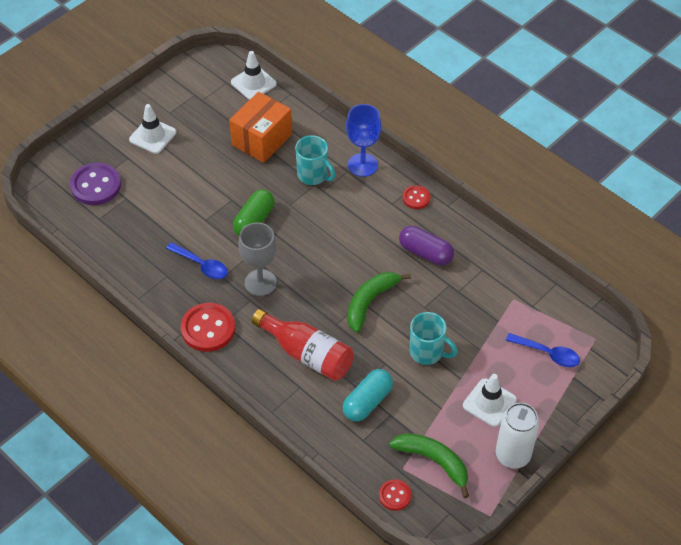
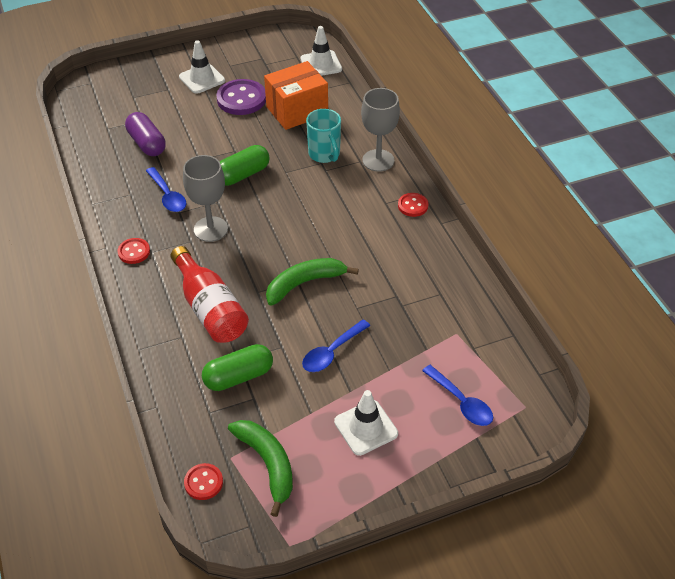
camera: 25 degrees right, 5 degrees down
purple button [70,162,121,205] -> purple button moved to [216,79,266,115]
red button [181,303,235,352] -> red button [117,238,150,264], size x0.55
turquoise capsule [343,369,393,421] -> green capsule [202,344,273,391]
blue goblet [346,104,381,177] -> grey goblet [361,88,400,172]
purple capsule [399,226,454,266] -> purple capsule moved to [125,112,166,156]
turquoise mug [410,312,458,365] -> blue spoon [302,320,370,372]
white can [496,403,539,469] -> none

